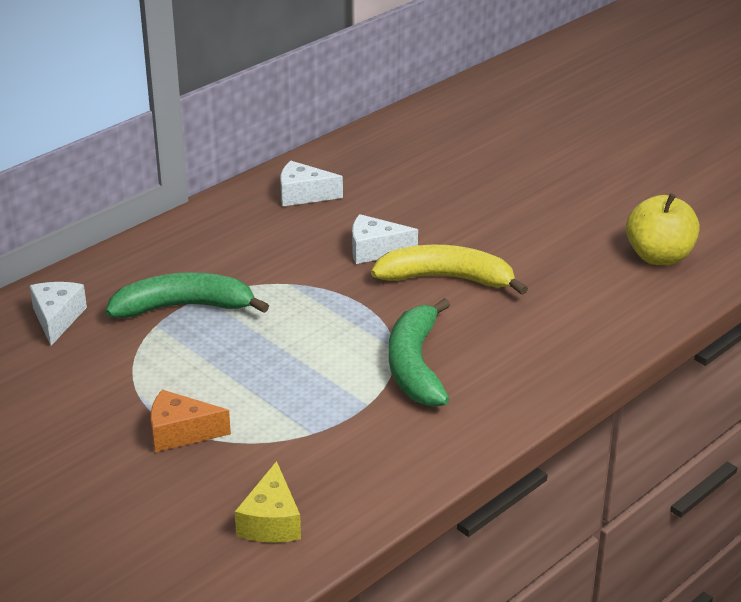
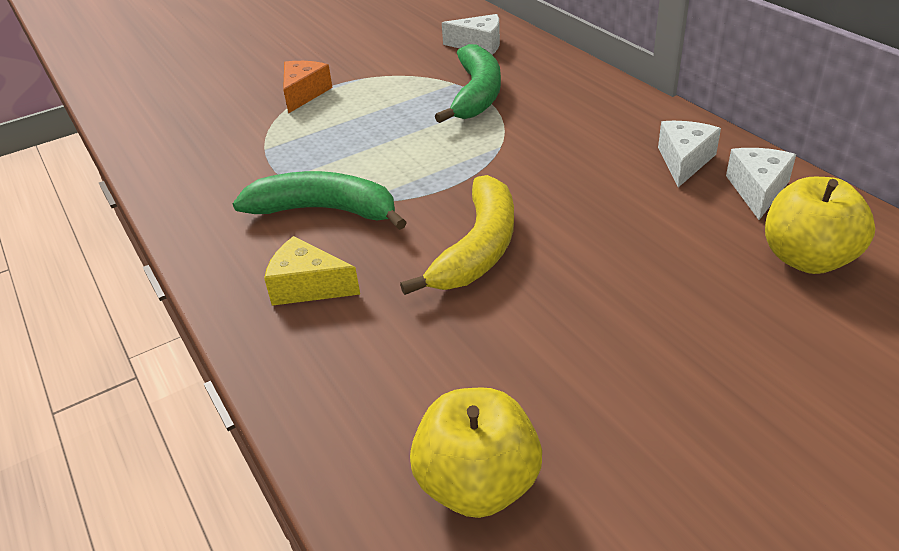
camera: 105 degrees right, 5 degrees up
yellow cheese [235,461,301,543] -> yellow cheese moved to [264,236,360,306]
white cheese [352,214,418,264] -> white cheese moved to [726,148,796,220]
none -> yellow apple [765,177,875,274]

